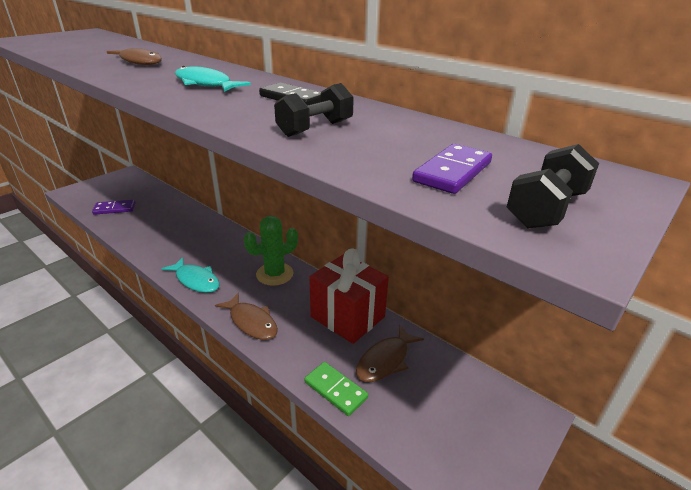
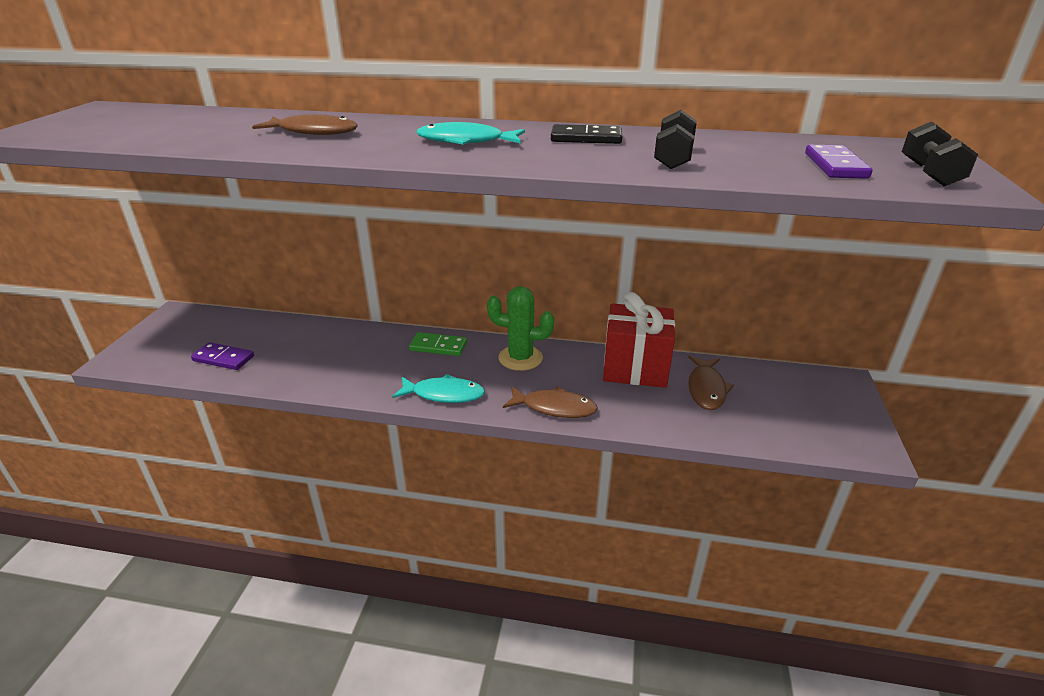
camera: 30 degrees left, 0 degrees up
purple domino [92,200,136,215] -> purple domino turned 60 degrees clockwise [191,342,254,370]
green cactus [244,216,298,286] -> green cactus turned 75 degrees clockwise [487,286,554,371]
green domino [304,362,368,416] -> green domino moved to [409,332,467,356]

